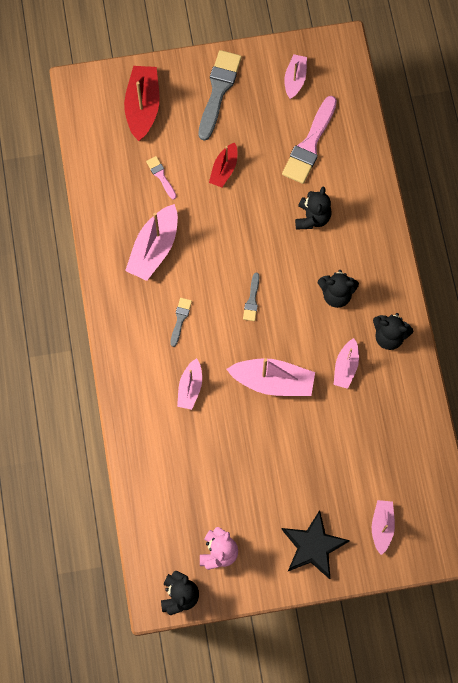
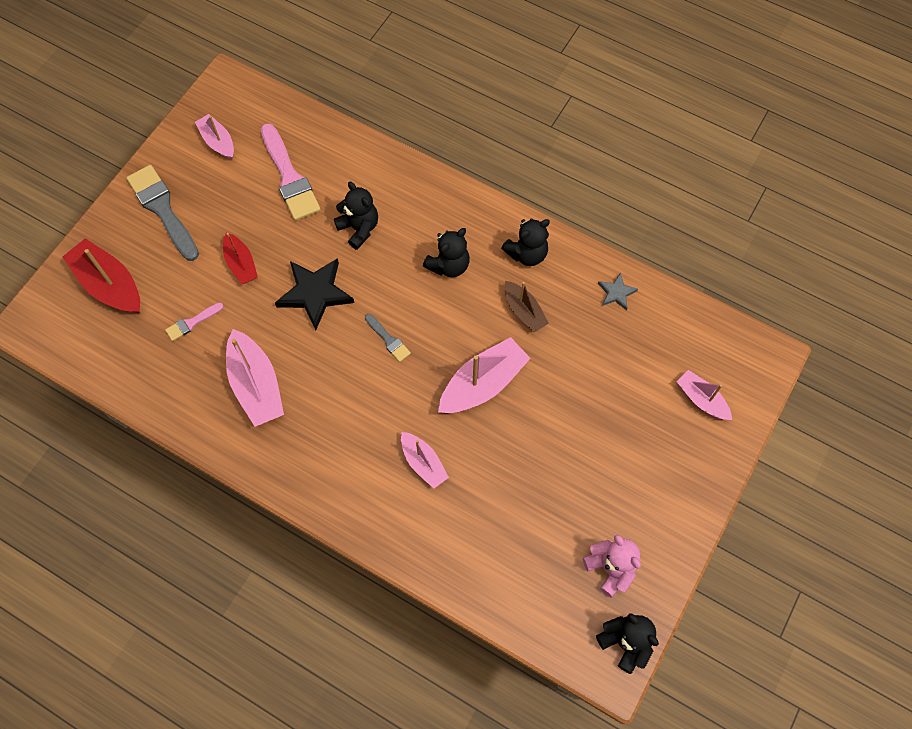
camera: 50 degrees left, 5 degrees down
pink brush [146,156,176,200] -> pink brush turned 45 degrees counterclockwise [165,302,224,341]
grey brush [170,298,192,347] -> none
black star [282,510,350,579] -> black star moved to [275,258,354,330]
pink boat [334,338,359,389] -> brown boat [504,281,549,333]
none -> grey star [598,272,638,311]

